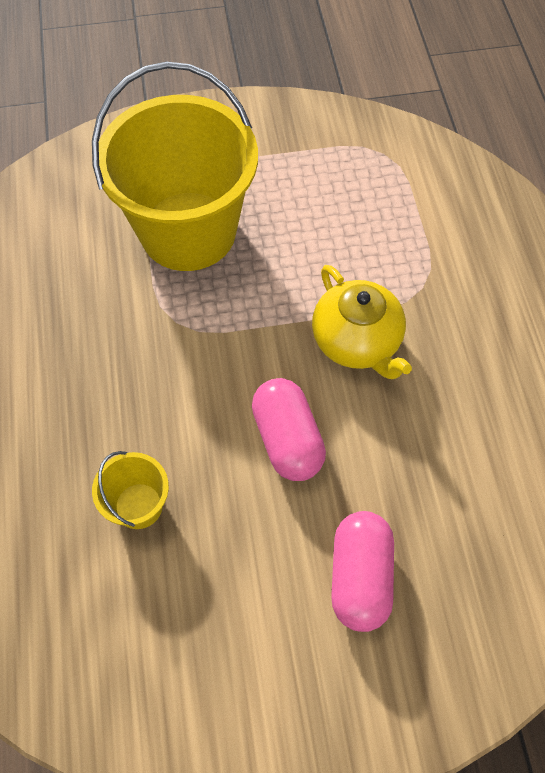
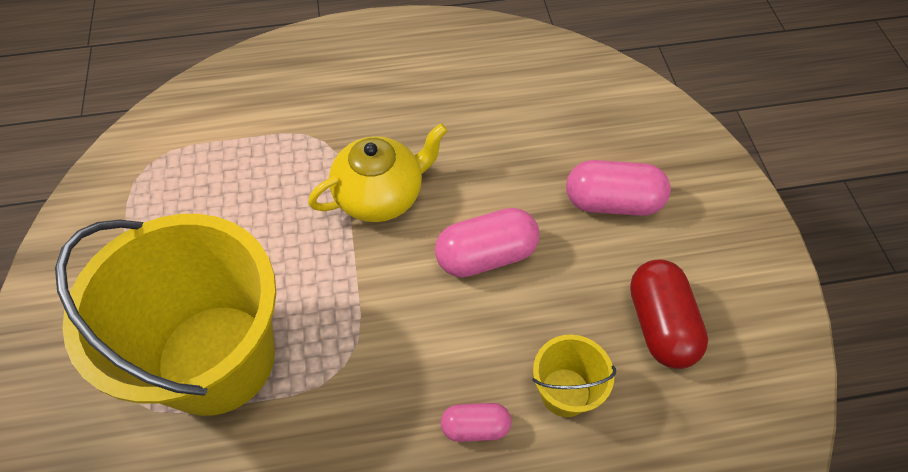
camera: 90 degrees left, 5 degrees down
none -> pink capsule [441,403,511,442]
none -> red capsule [630,259,708,369]

